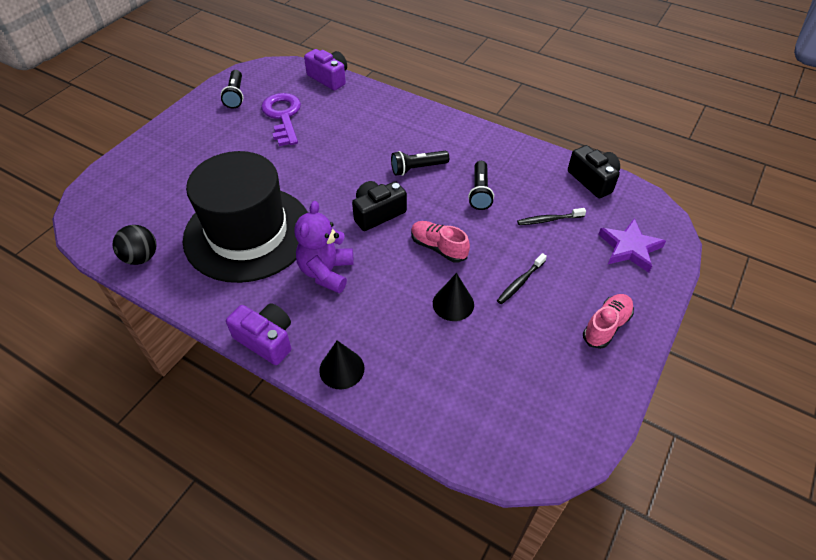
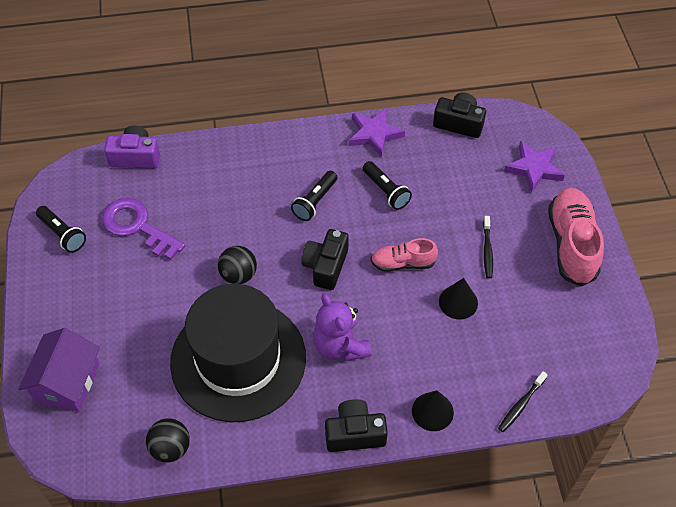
camera: 40 degrees left, 5 degrees up
purple camera [226,303,291,365] -> black camera [325,399,388,452]
black toothbrush [517,208,586,225] -> black toothbrush moved to [498,371,548,432]
pink shoe [583,294,634,349] -> pink shoe [548,188,604,287], size x1.72
none -> purple house [18,328,100,412]
none -> black ball [218,246,257,284]
none -> purple star [349,108,405,158]

